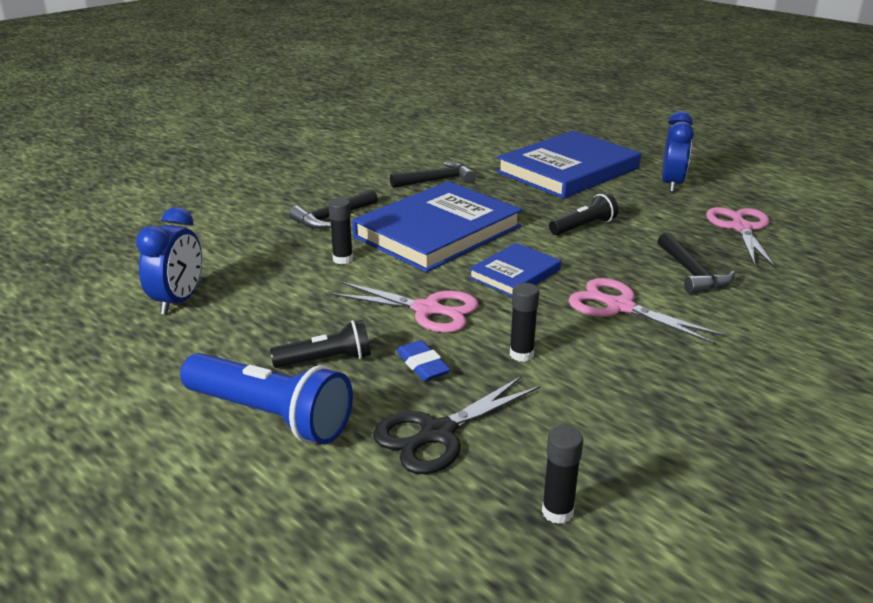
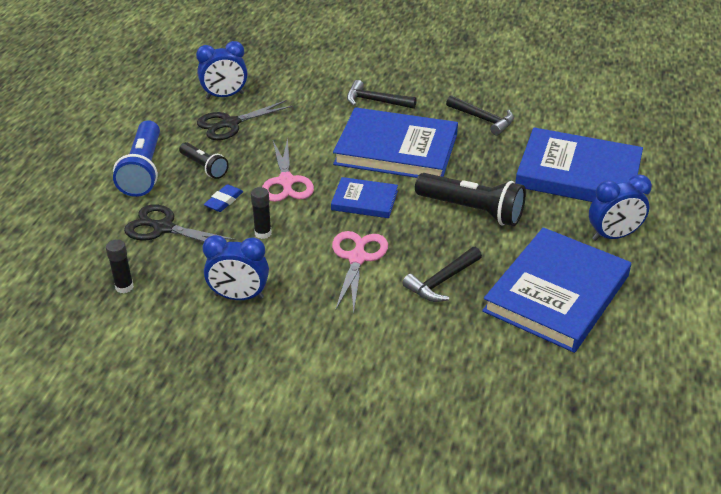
camera: 60 degrees right, 10 degrees up
black glue stick [328,198,353,264] -> none
black flashlight [549,193,618,235] -> black flashlight [415,173,526,226], size x1.70
pink scissors [706,207,776,268] -> blue book [482,227,631,353]
none -> black scissors [197,100,293,140]
none -> blue clock [203,235,269,300]

